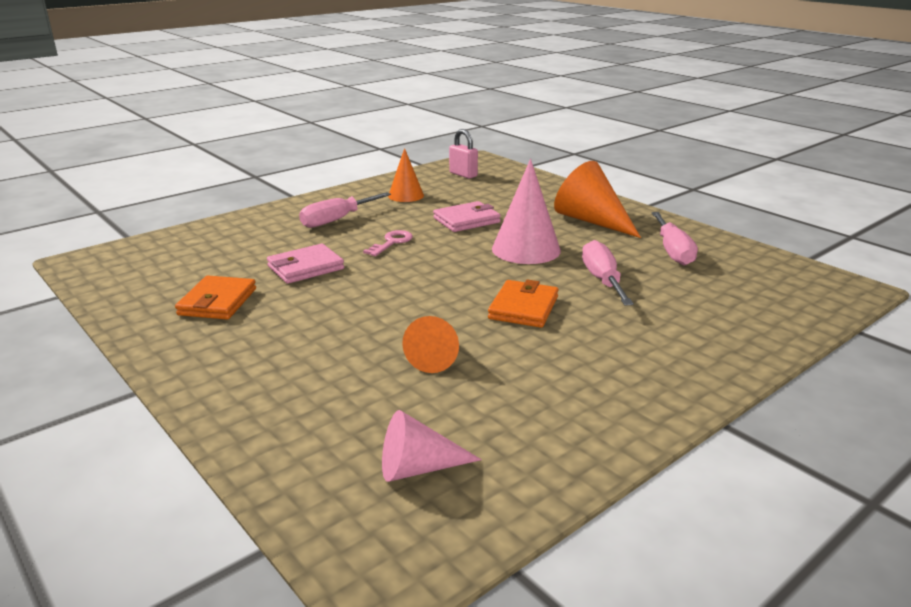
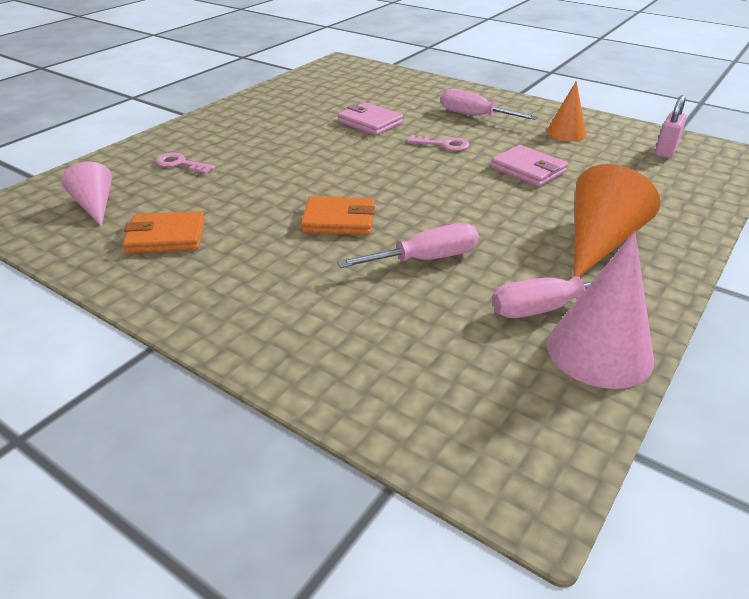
camera: 75 degrees right, 10 degrees up
orange wallet [175,275,256,319] -> orange wallet moved to [123,211,205,254]
orange cone [402,316,459,373] -> none
pink cone [492,159,561,264] -> pink cone moved to [547,231,654,389]
none -> pink key [156,153,215,174]

